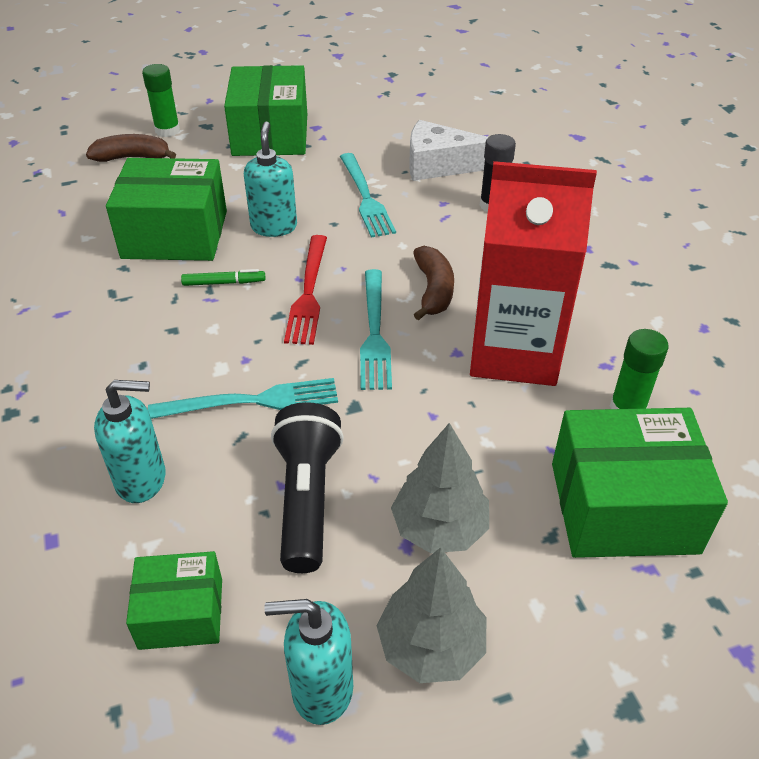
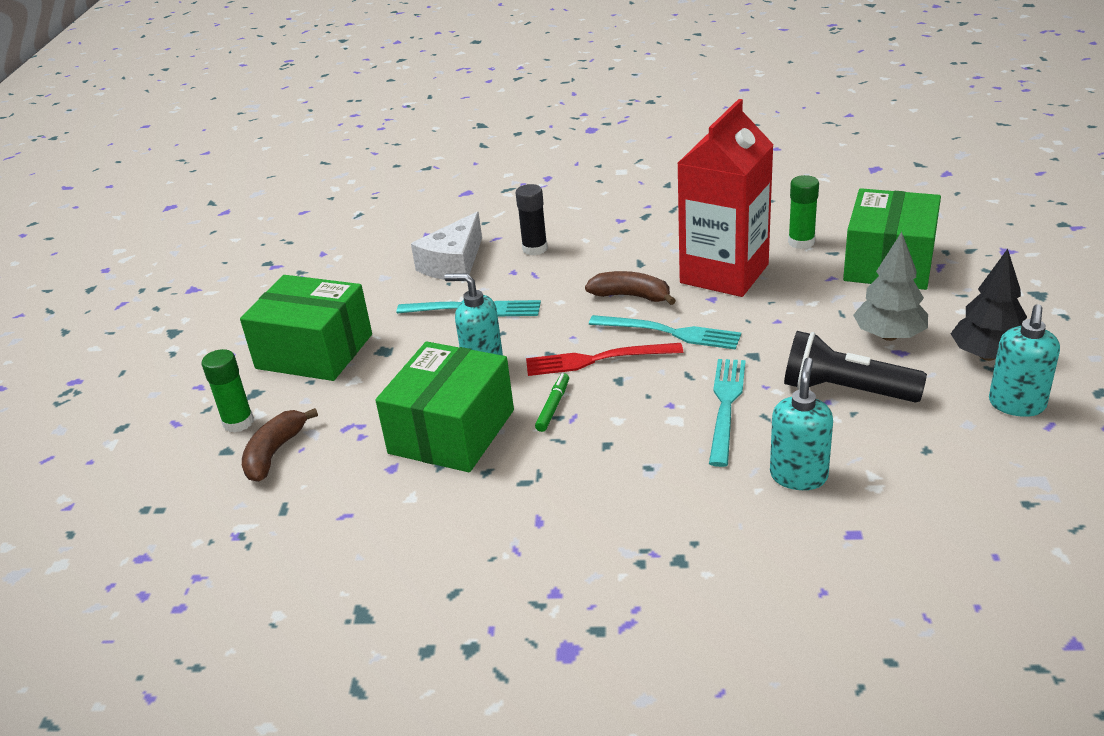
camera: 65 degrees left, 10 degrees down
green box [126,551,222,650] -> none
red fork [284,235,327,345] -> red fork turned 150 degrees clockwise [526,343,683,376]
grey tree [376,547,486,683] -> black tree [950,249,1027,361]

